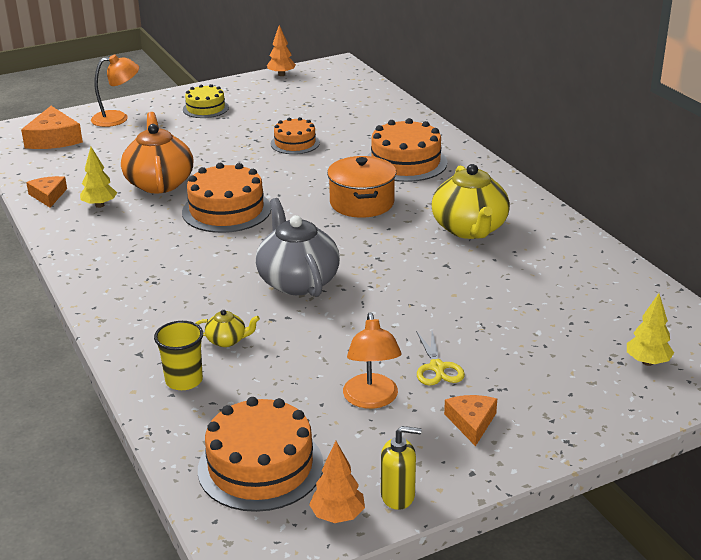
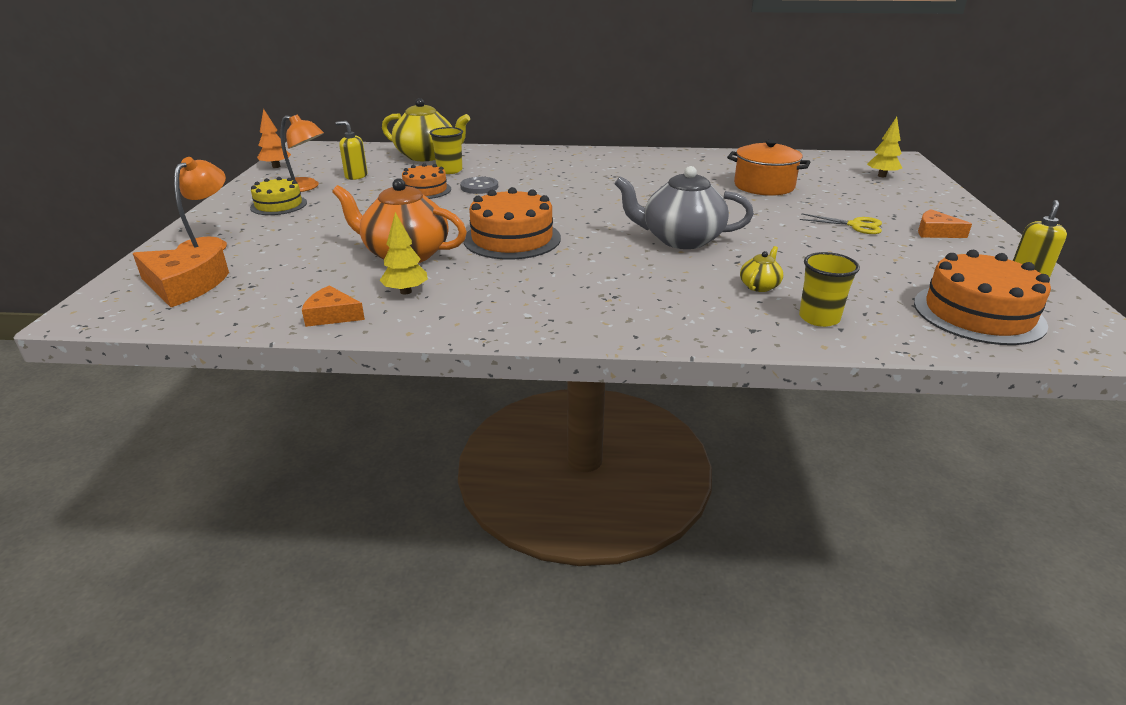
camera: 60 degrees left, 0 degrees up
orange tree [309,441,365,523] -> none
orange pot [327,156,396,218] -> orange pot moved to [727,140,810,196]
orange lamp [343,313,402,409] -> orange lamp moved to [281,115,324,192]
orange cake [367,118,447,182] -> none
yellow teapot [431,164,510,239] -> yellow teapot moved to [382,98,470,161]
none -> yellow soap dispenser [336,121,368,180]
none -> yellow cup [430,127,463,174]
none -> grey button [460,177,498,194]

